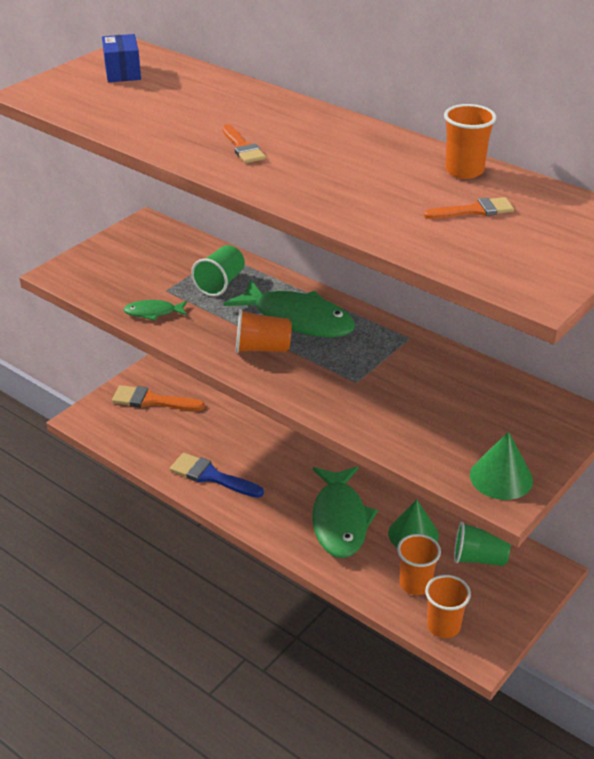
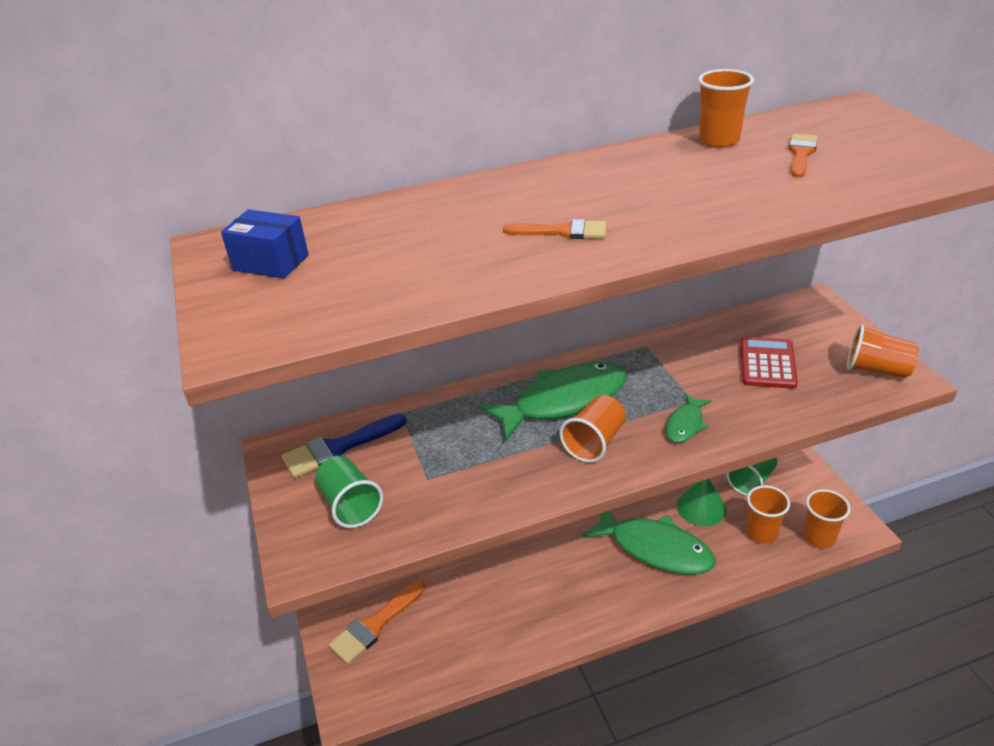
camera: 55 degrees left, 0 degrees up
green fish [123,300,187,321] -> green fish moved to [666,393,711,443]
blue brush [170,453,264,498] -> blue brush moved to [282,413,407,478]
green cup [191,245,245,297] -> green cup moved to [315,456,383,528]
green cone [470,431,533,500] -> orange cup [847,324,919,378]
none -> red calculator [740,337,798,389]

